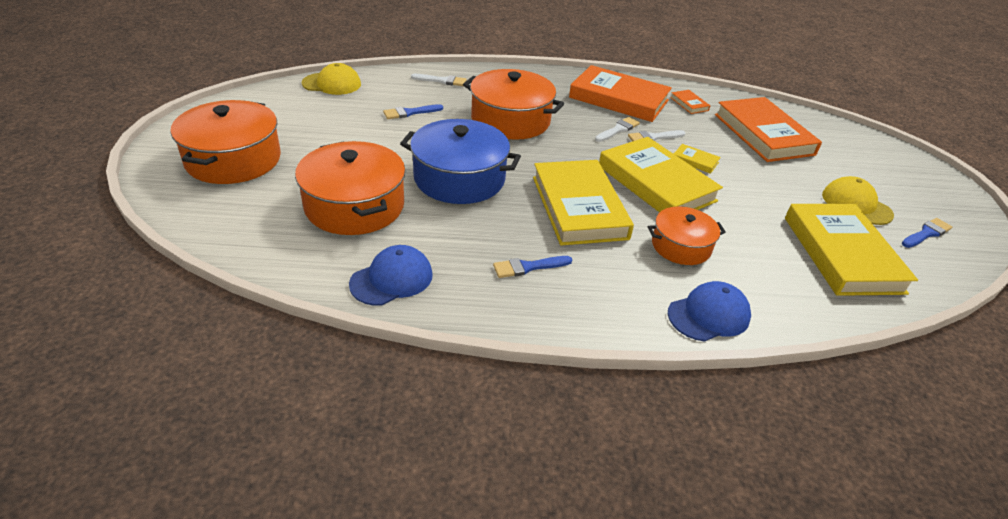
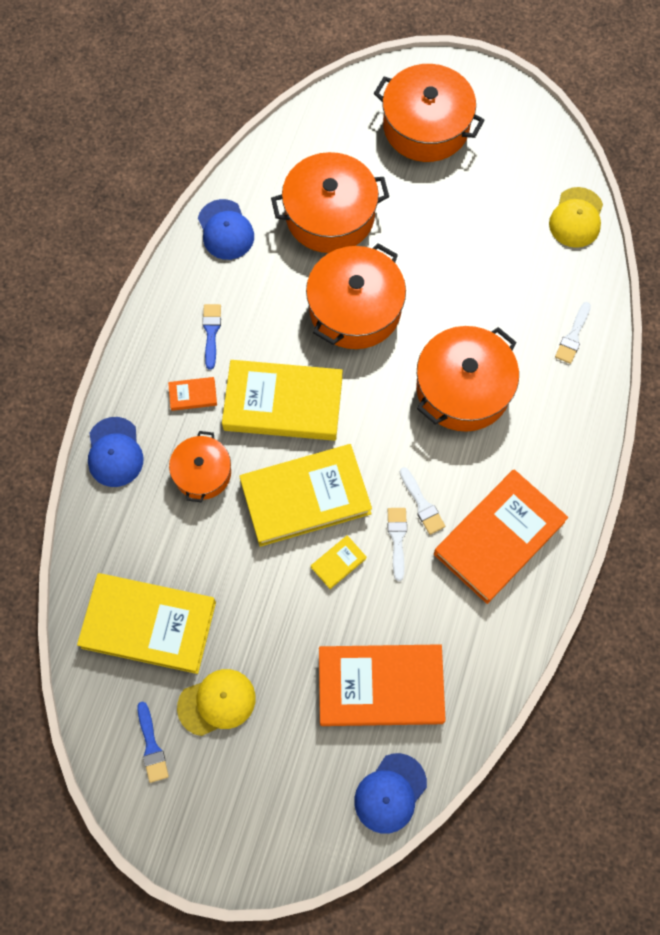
camera: 110 degrees right, 30 degrees up
blue brush [383,104,443,119] -> none
blue pot [400,119,521,204] -> orange pot [306,243,406,349]
orange book [670,90,710,114] -> orange book moved to [168,377,217,411]
none -> blue cap [354,753,427,834]

